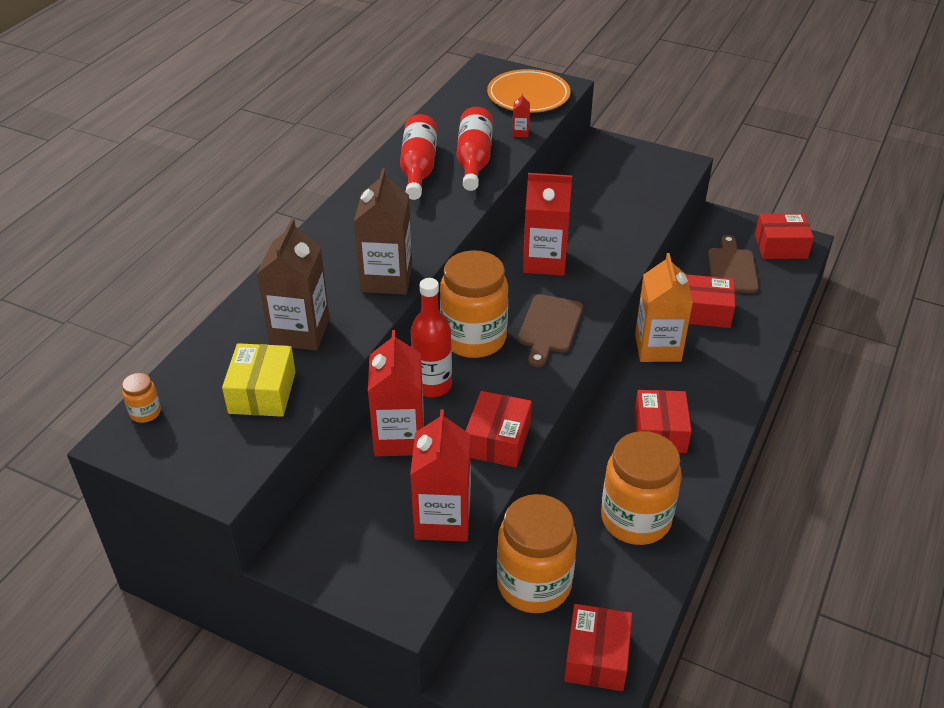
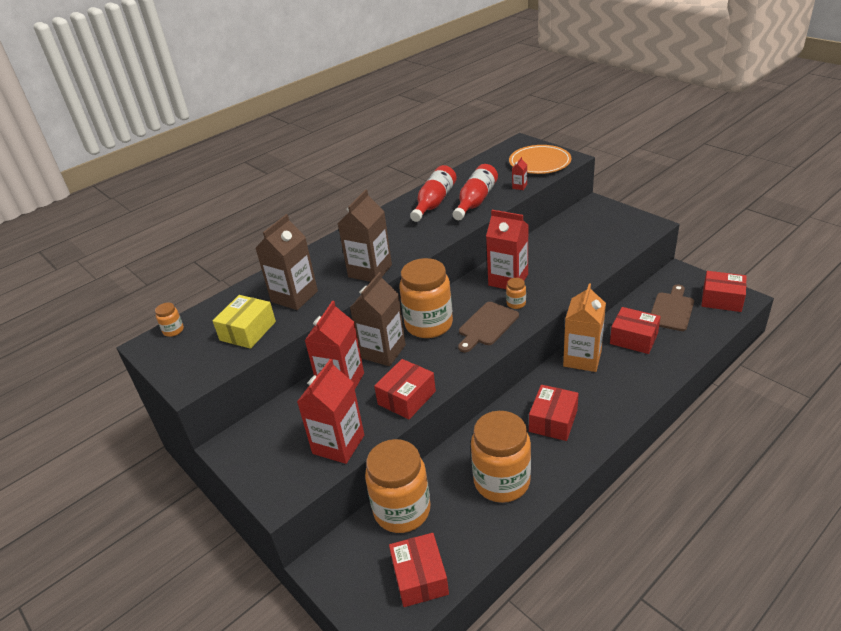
camera: 25 degrees right, 5 degrees down
red bottle [411,278,452,397] -> brown carton [350,272,406,366]
red box [564,604,632,691] -> red box turned 45 degrees counterclockwise [389,533,449,607]
none -> orange jar [506,278,526,309]

